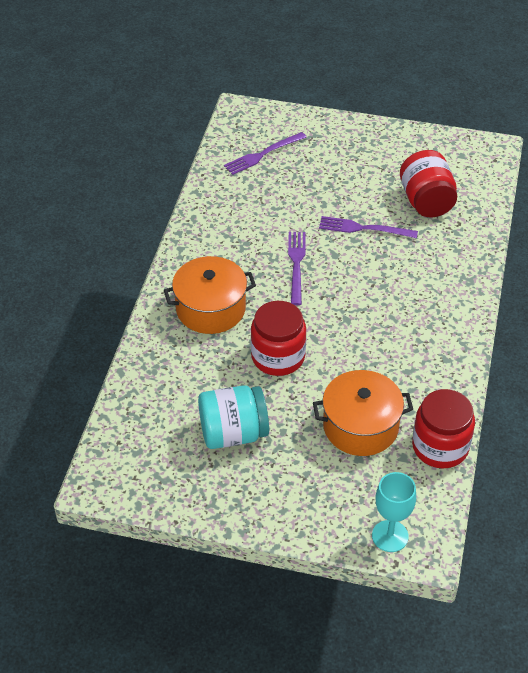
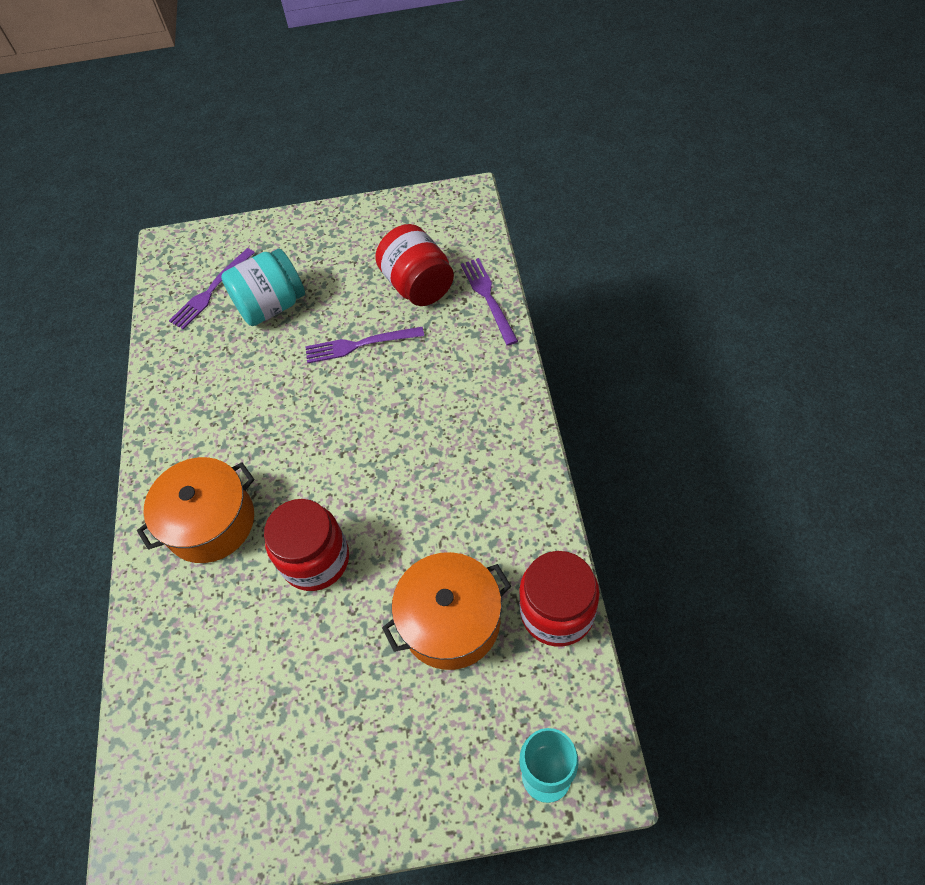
camera: 15 degrees left, 10 degrees up
turquoise jar [198,385,269,449] -> turquoise jar moved to [221,248,305,326]
purple fork [288,232,306,305] -> purple fork moved to [461,258,518,346]

